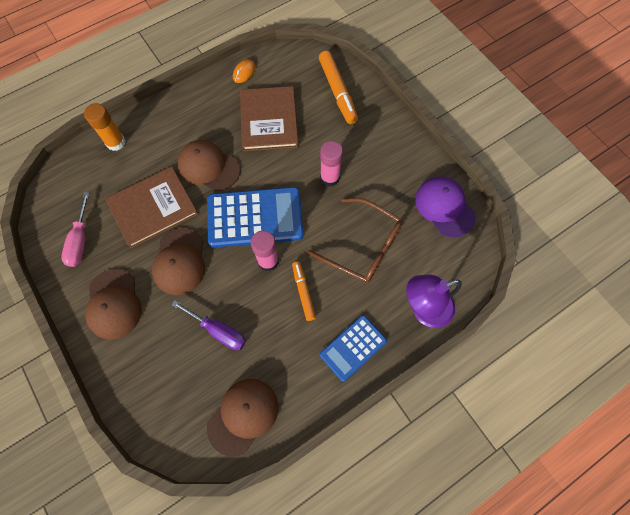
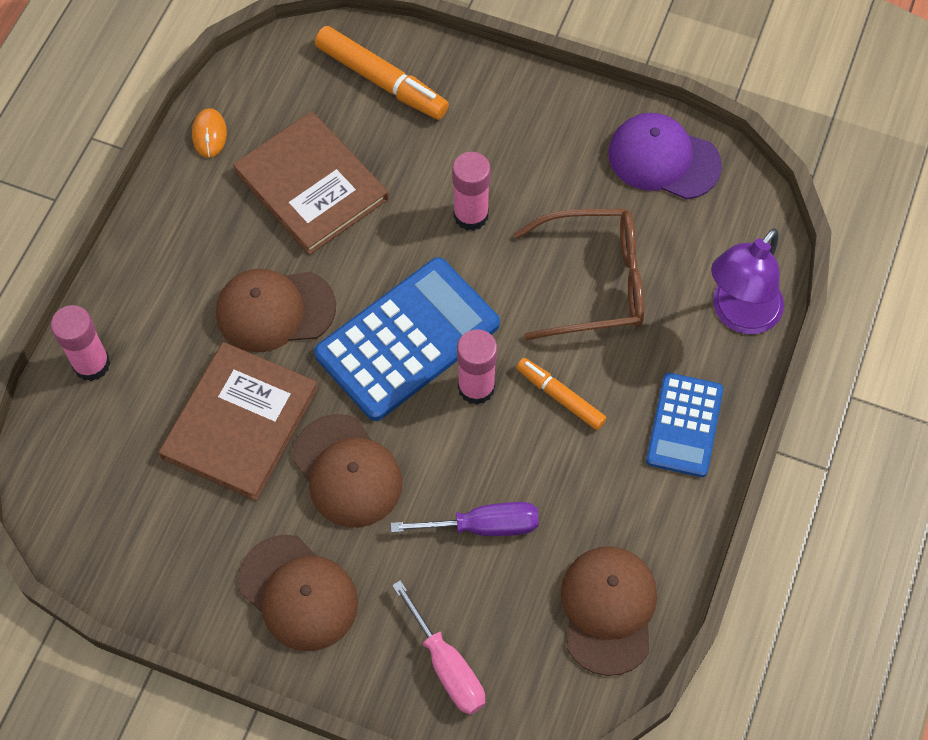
camera: 35 degrees left, 5 degrees down
pink screwdriver [61,192,89,267] -> pink screwdriver moved to [392,580,485,715]
orange glue stick [84,103,125,151] -> pink glue stick [51,305,111,381]

